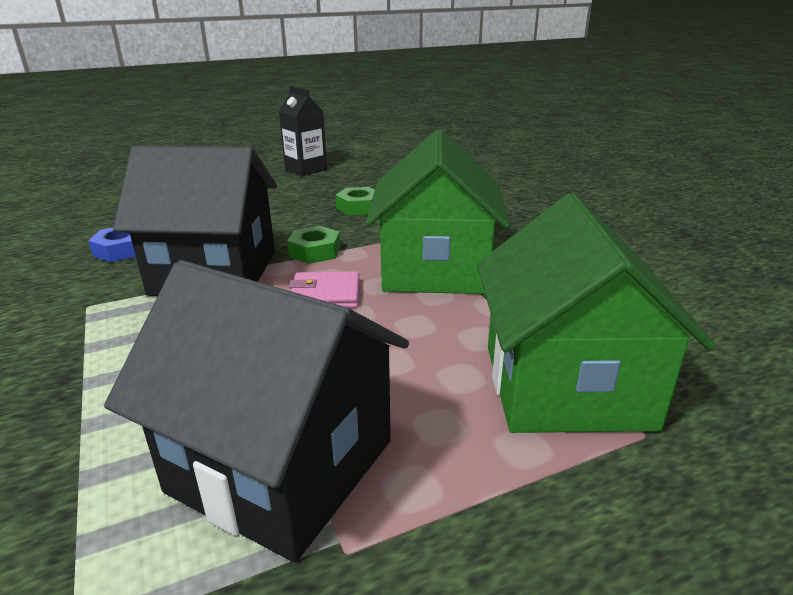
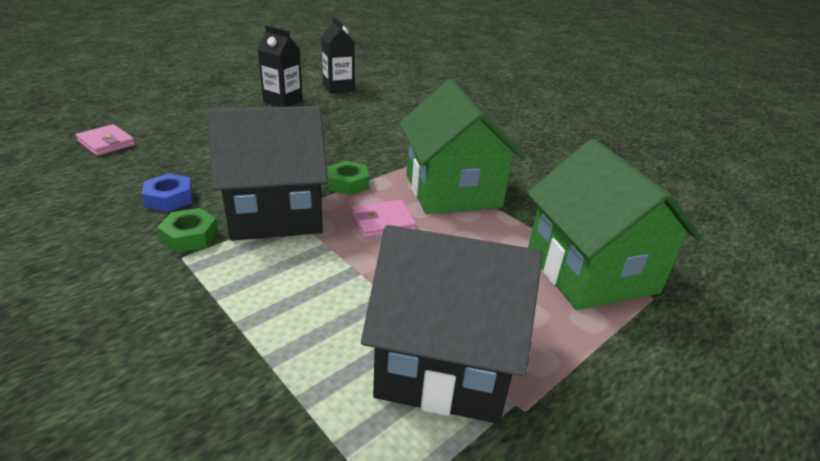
camera: 20 degrees left, 5 degrees up
green nut [335,187,375,215] -> green nut moved to [157,208,219,253]
none -> pink wallet [76,124,135,156]
none -> black carton [321,17,355,94]

